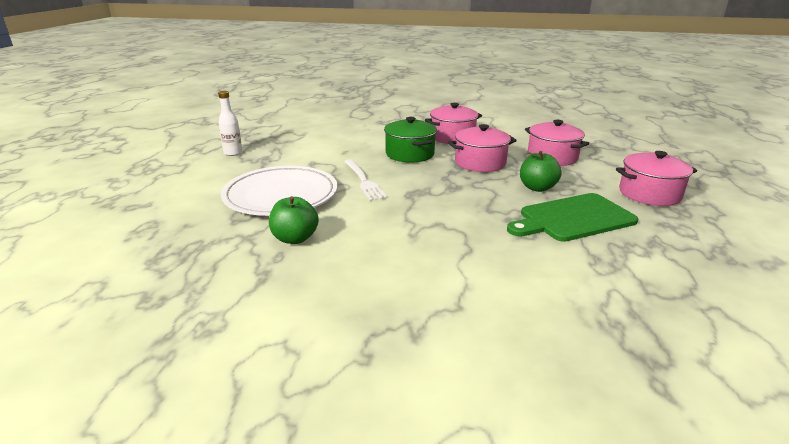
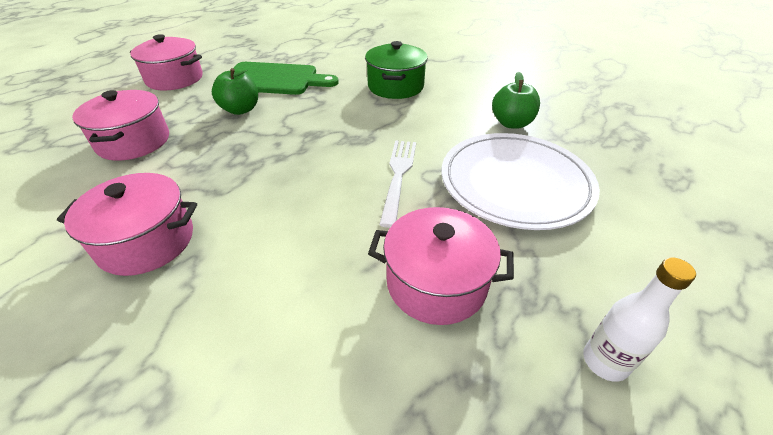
camera: 150 degrees left, 15 degrees up
green pot [384,117,437,163] -> green pot moved to [365,41,428,99]
pink pot [448,124,517,172] -> pink pot moved to [368,207,514,325]

